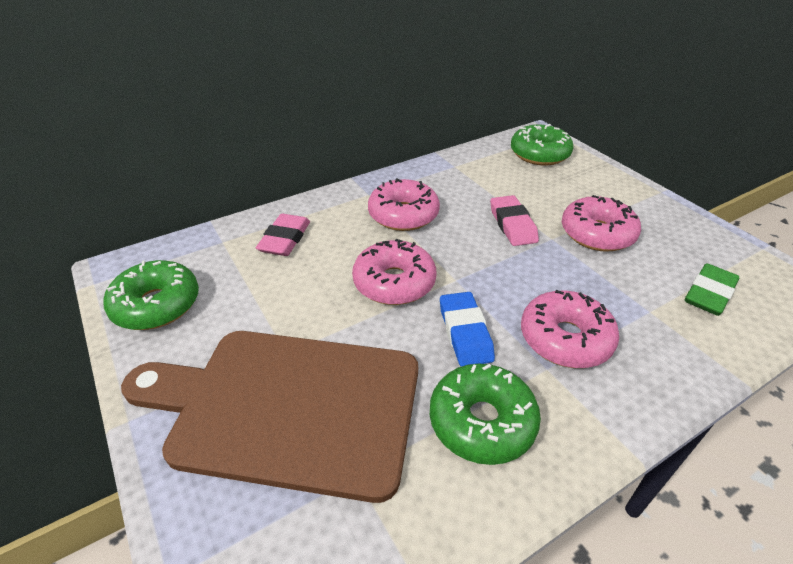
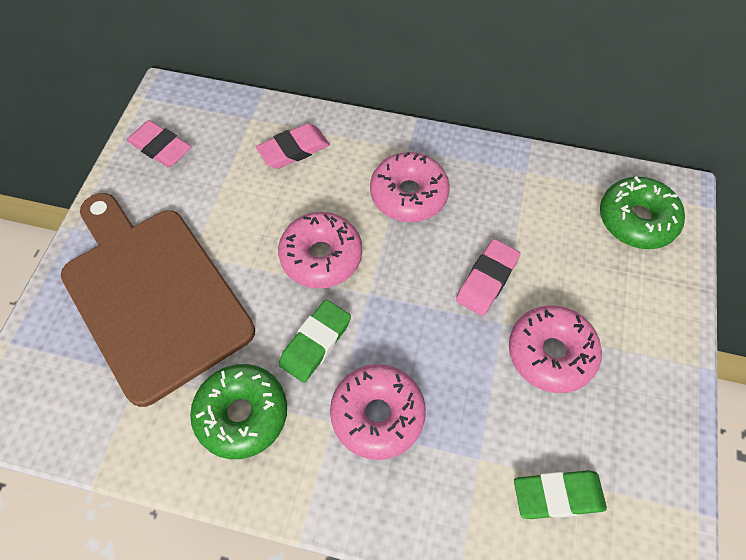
camera: 45 degrees right, 20 degrees up
green donut [103,260,199,330] -> pink eraser [127,120,191,168]
blue eraser [440,292,495,367] -> green eraser [279,300,351,383]

